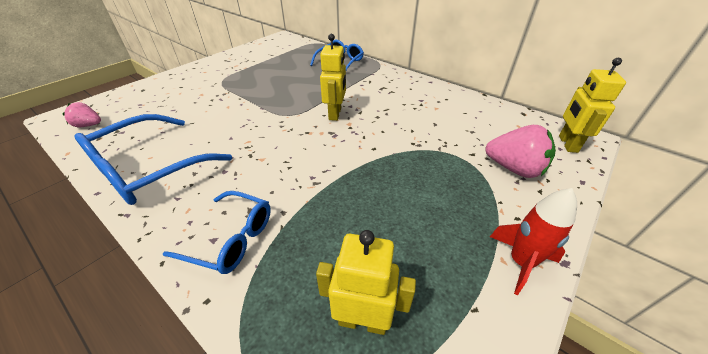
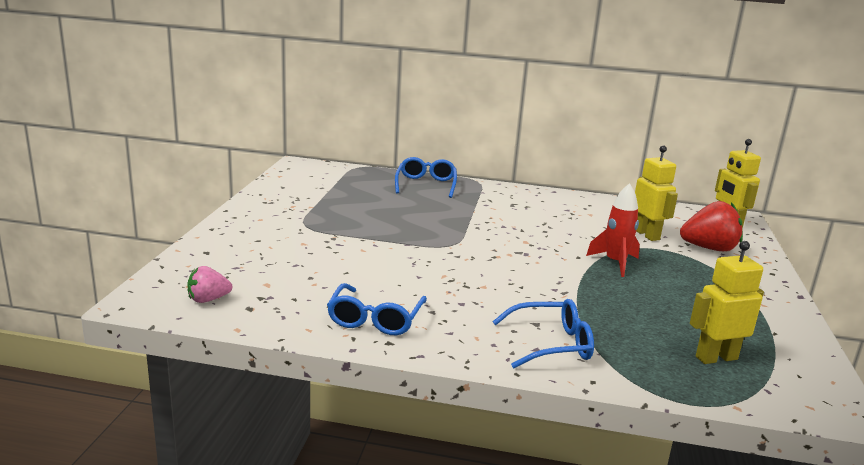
camera: 30 degrees left, 20 degrees down
blue glasses [74,114,232,205] -> blue glasses [327,283,427,335], size x0.61
yellow robot [320,34,346,121] -> yellow robot moved to [635,145,678,241]
pink strawberry [485,125,556,178] -> red strawberry [680,201,743,251]
red rocket [490,188,577,295] -> red rocket moved to [586,183,640,277]

